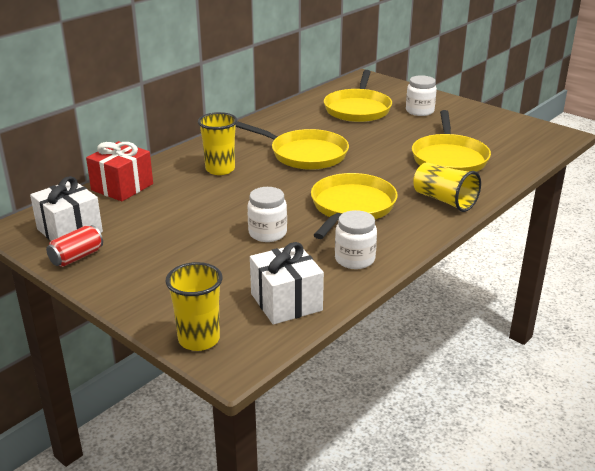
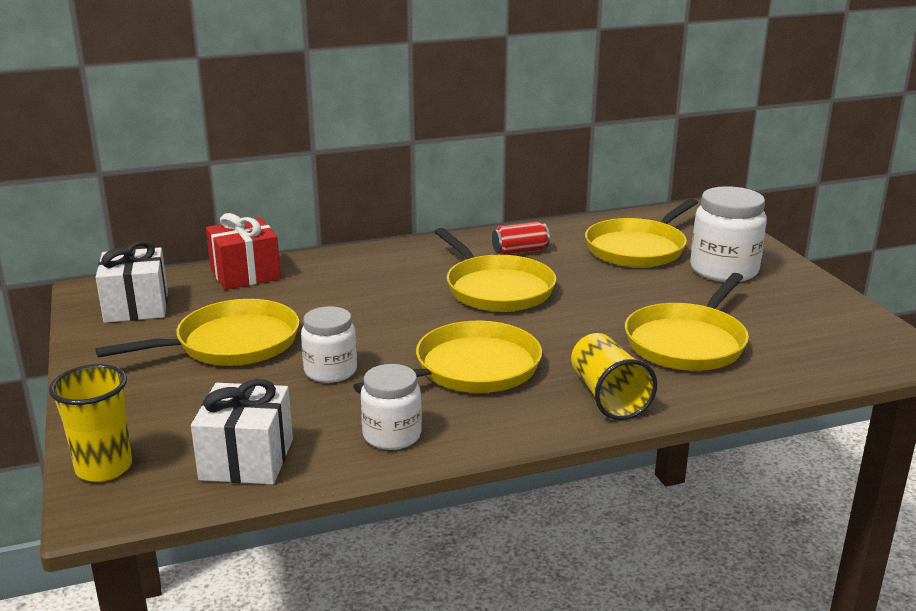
camera: 30 degrees right, 5 degrees down
red can [46,225,103,267] -> red can moved to [492,222,550,255]
yellow cup [198,112,237,175] -> none
white jar [406,75,437,116] -> white jar [690,186,767,282], size x1.55
none -> yellow pan [96,299,299,366]

